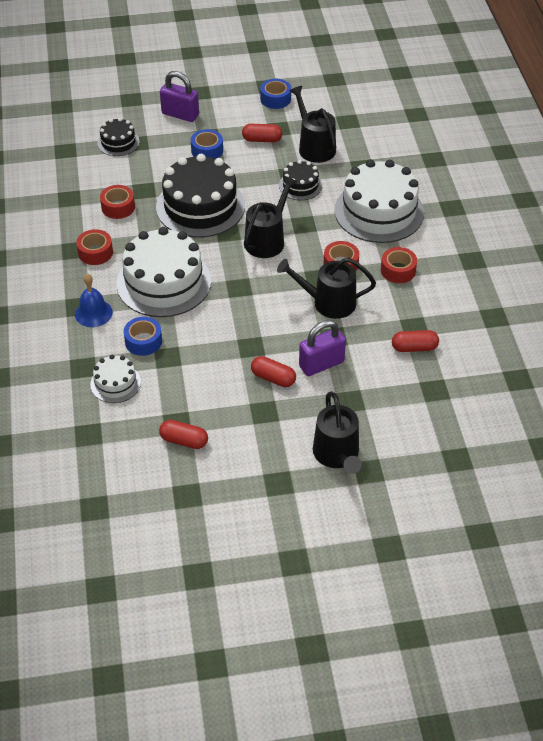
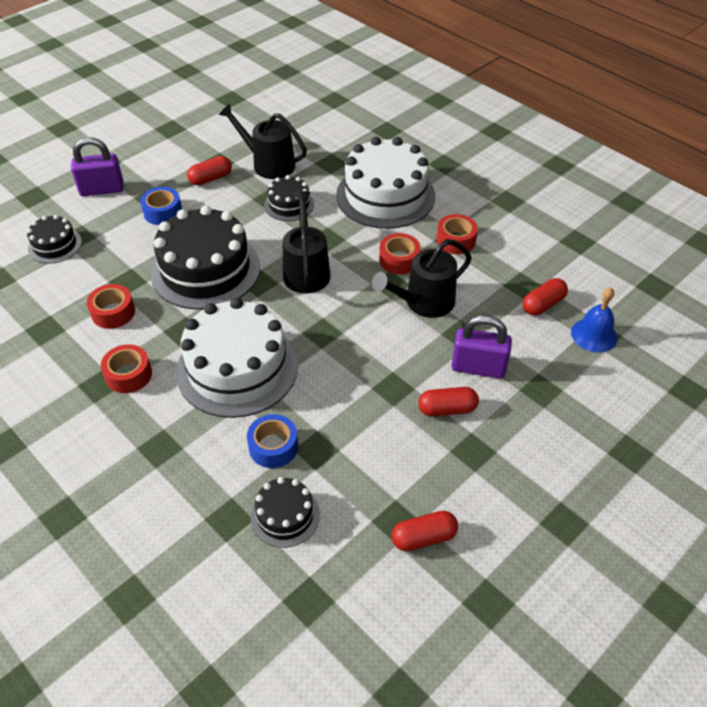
camera: 35 degrees left, 0 degrees up
blue bell [75,274,113,327] -> blue bell moved to [571,287,617,353]
white cake [90,354,141,403] -> black cake [250,477,320,548]
blue tape [260,79,291,109] -> none
purple padlock [299,320,346,376] -> purple padlock turned 75 degrees clockwise [451,315,512,378]
black watering can [313,392,362,474] -> none

